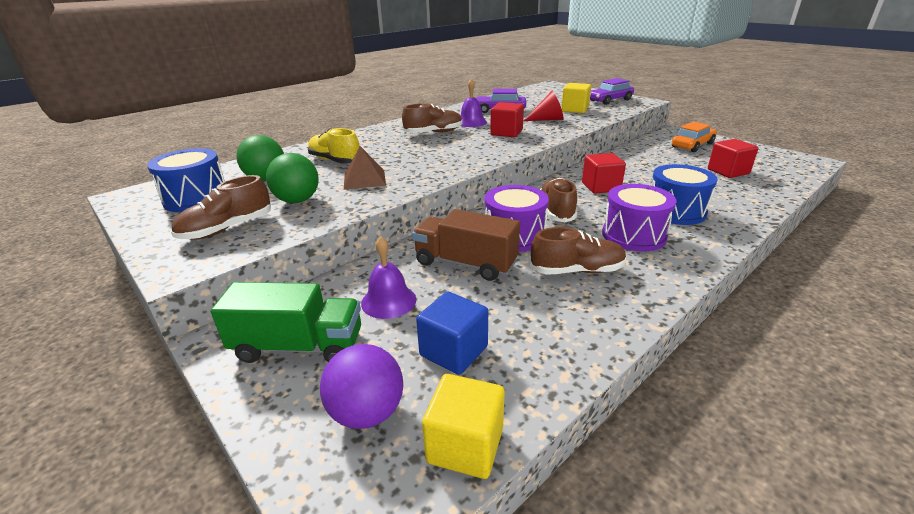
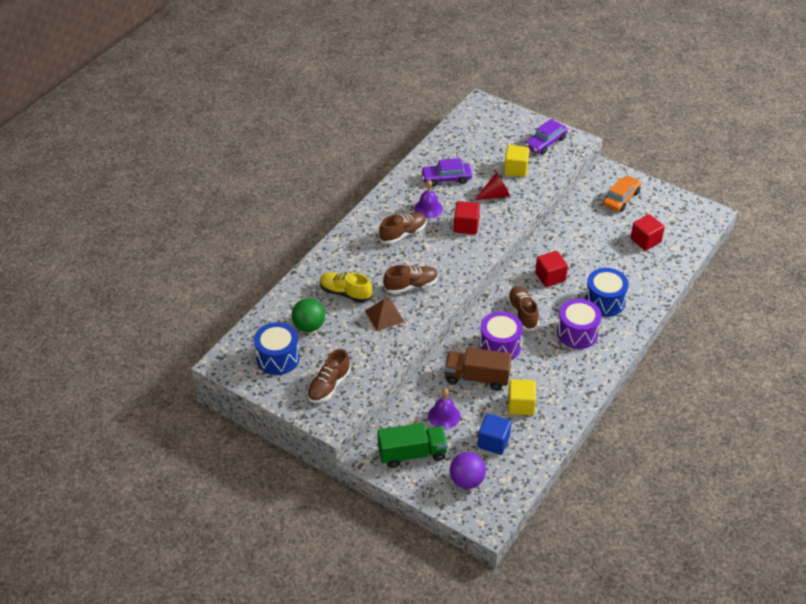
camera: 15 degrees left, 15 degrees up
green ball [266,153,319,203] -> none
yellow cube [422,374,505,479] -> yellow cube moved to [508,379,536,415]
brown shoe [530,227,627,275] -> brown shoe moved to [383,265,438,294]

